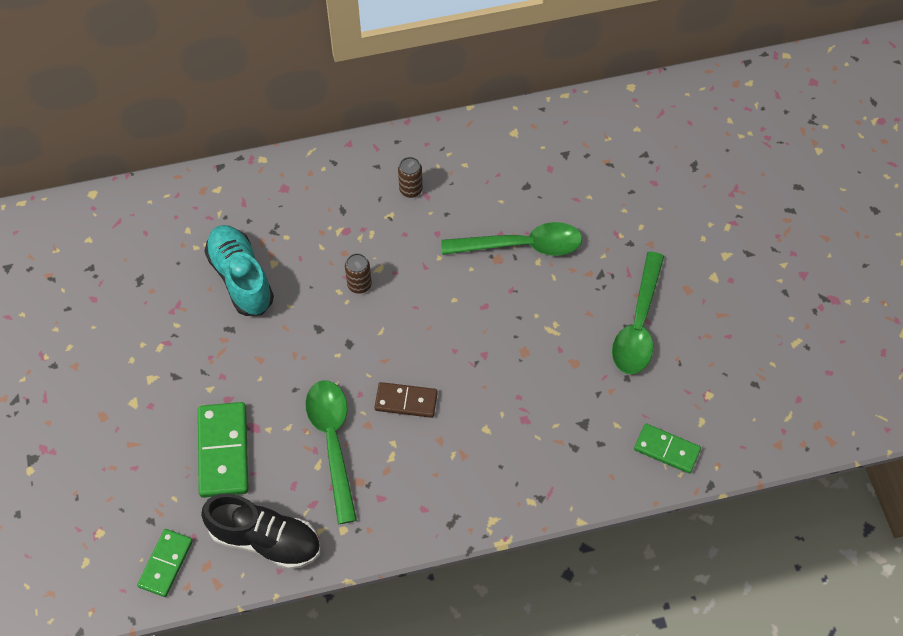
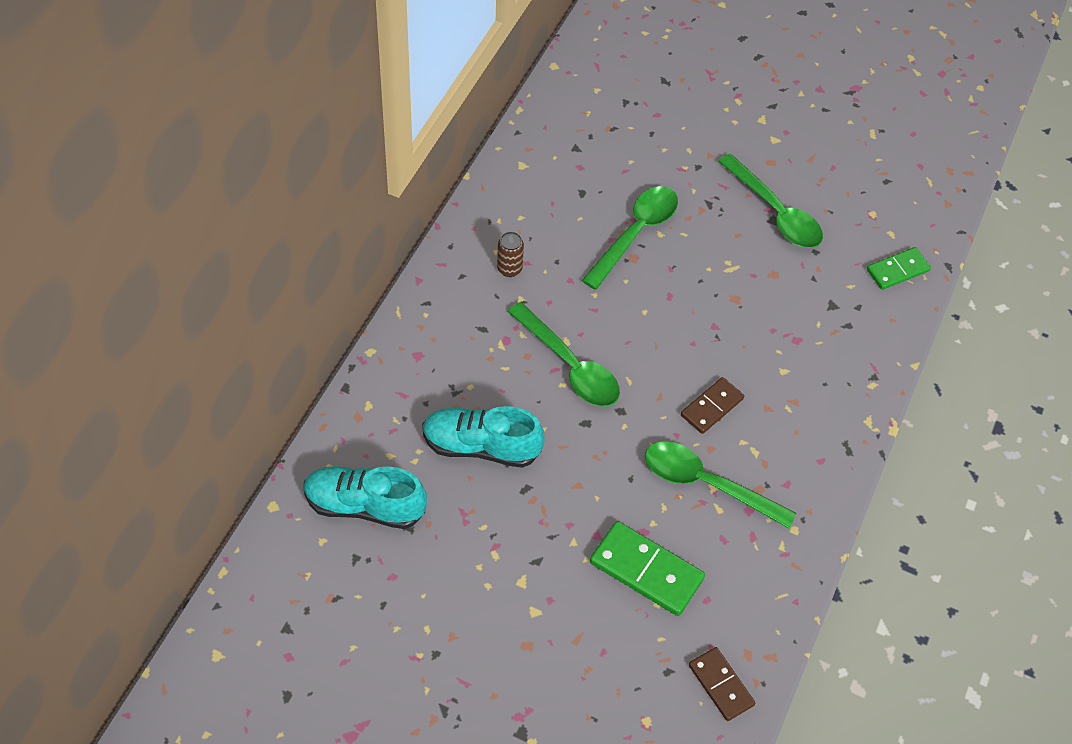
camera: 55 degrees left, 5 degrees down
green domino [137,529,193,597] -> brown domino [689,647,755,721]
black shoe [201,494,321,570] -> none
brown can [345,253,372,294] -> green spoon [508,302,620,407]
none -> turquoise shoe [304,466,427,529]

